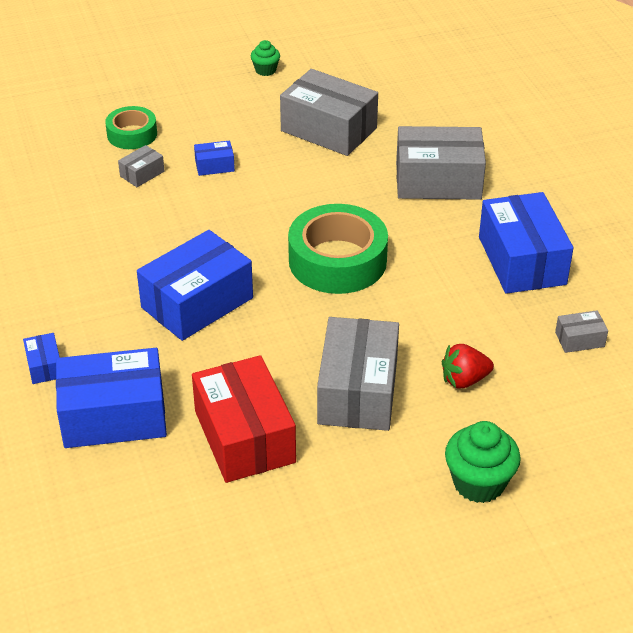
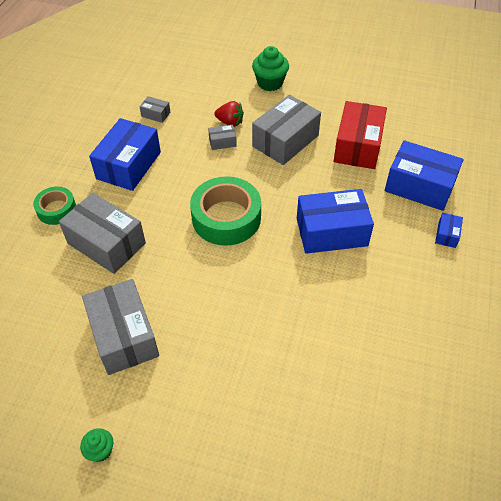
camera: 145 degrees left, 10 degrees up
green tape [105,106,157,149] -> green tape moved to [33,186,76,225]
grey box [118,145,164,187] -> grey box moved to [208,124,237,150]
blue box [194,141,235,176] -> none

